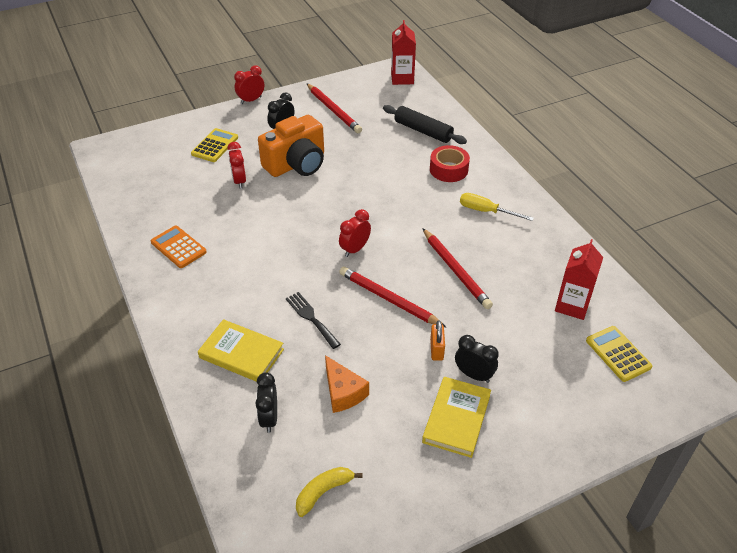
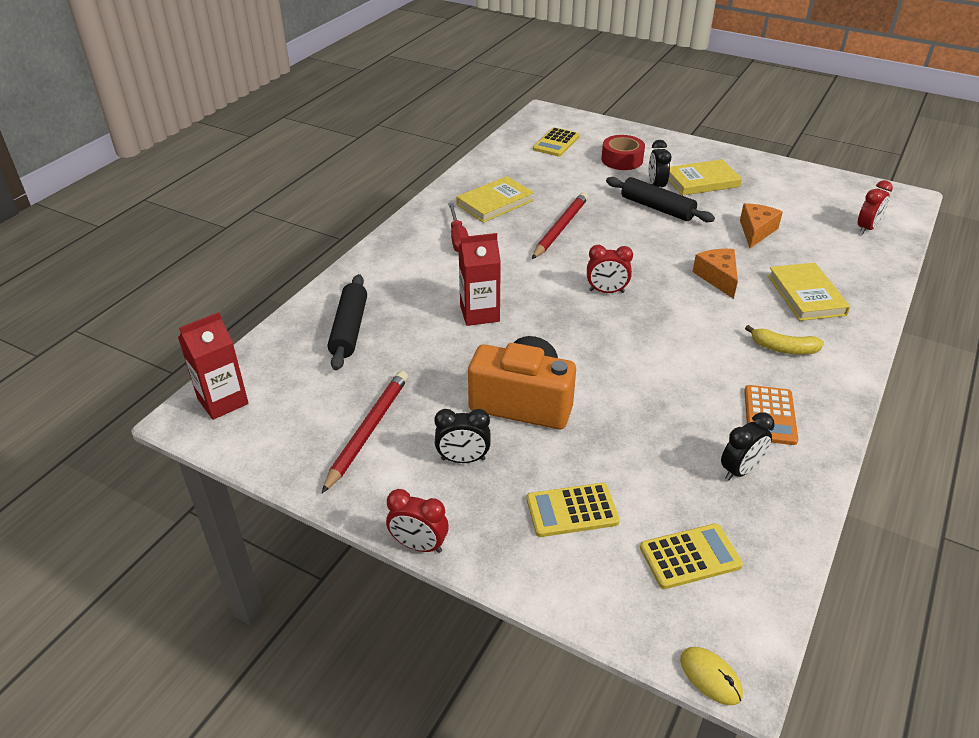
camera: 125 degrees left, 5 degrees down
red clock [227,142,246,189] -> red clock moved to [858,180,893,235]
black clock [255,372,277,433] -> black clock moved to [721,412,775,481]
black fork [286,292,341,349] -> orange cheese [692,249,738,299]
yellow banana [296,467,363,517] -> yellow banana moved to [745,325,824,355]
red pencil [339,267,447,328] -> none
red tape [430,145,470,182] -> red tape moved to [601,135,645,170]
orange padlock [430,320,445,361] -> black rolling pin [606,177,715,222]
yellow screwdriver [460,193,534,221] -> red screwdriver [448,203,468,252]
red carton [555,239,603,320] -> red carton moved to [459,233,501,326]
none -> yellow book [456,176,534,223]
none -> yellow calculator [640,523,743,589]
none -> yellow mouse [680,647,743,705]

